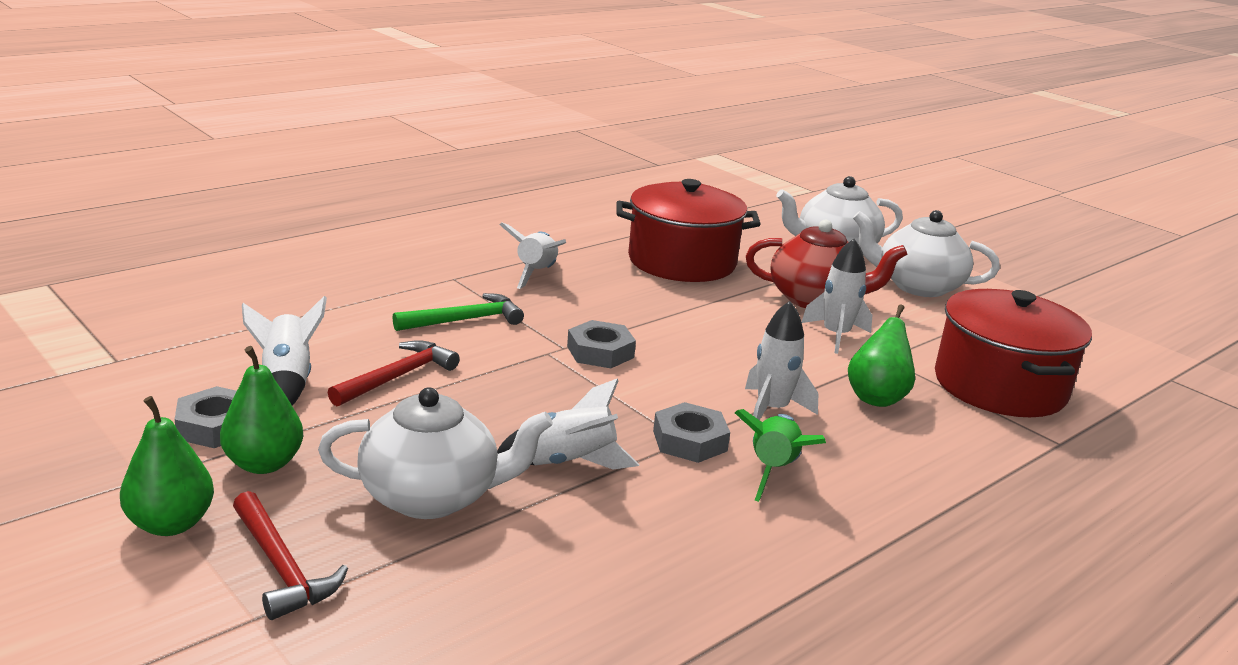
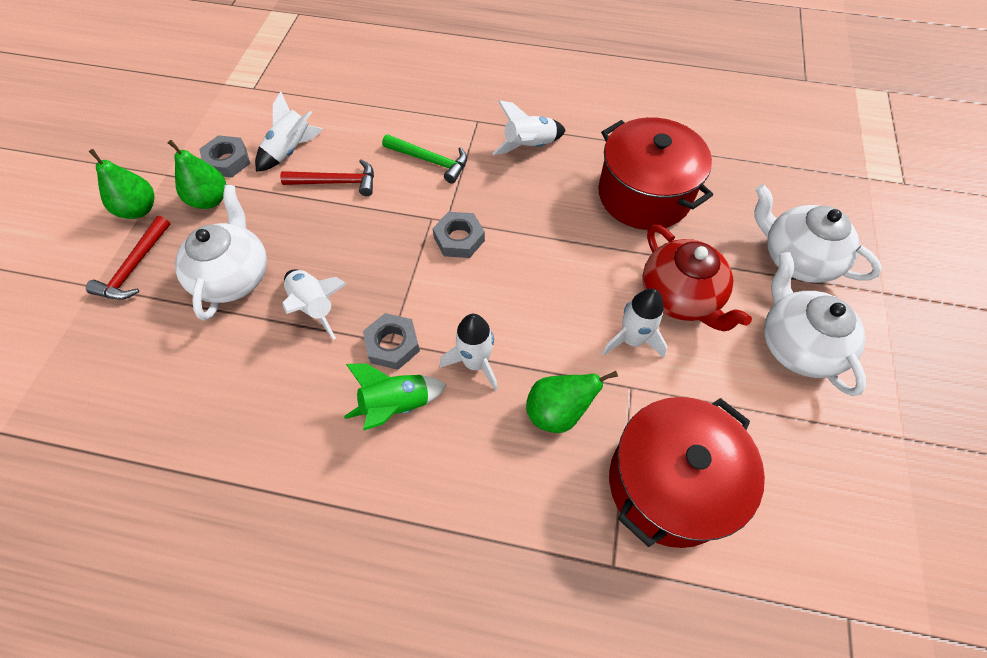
camera: 55 degrees right, 35 degrees up
white teapot [318,387,553,519] -> white teapot turned 135 degrees counterclockwise [175,185,267,321]

